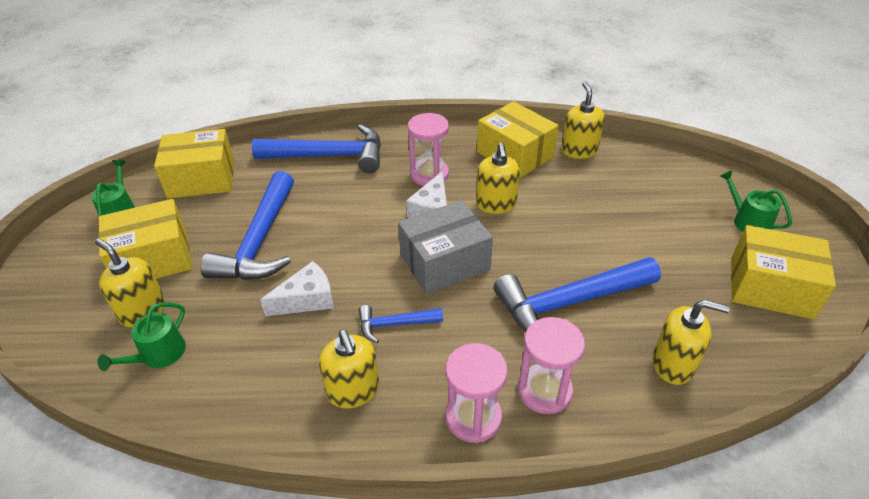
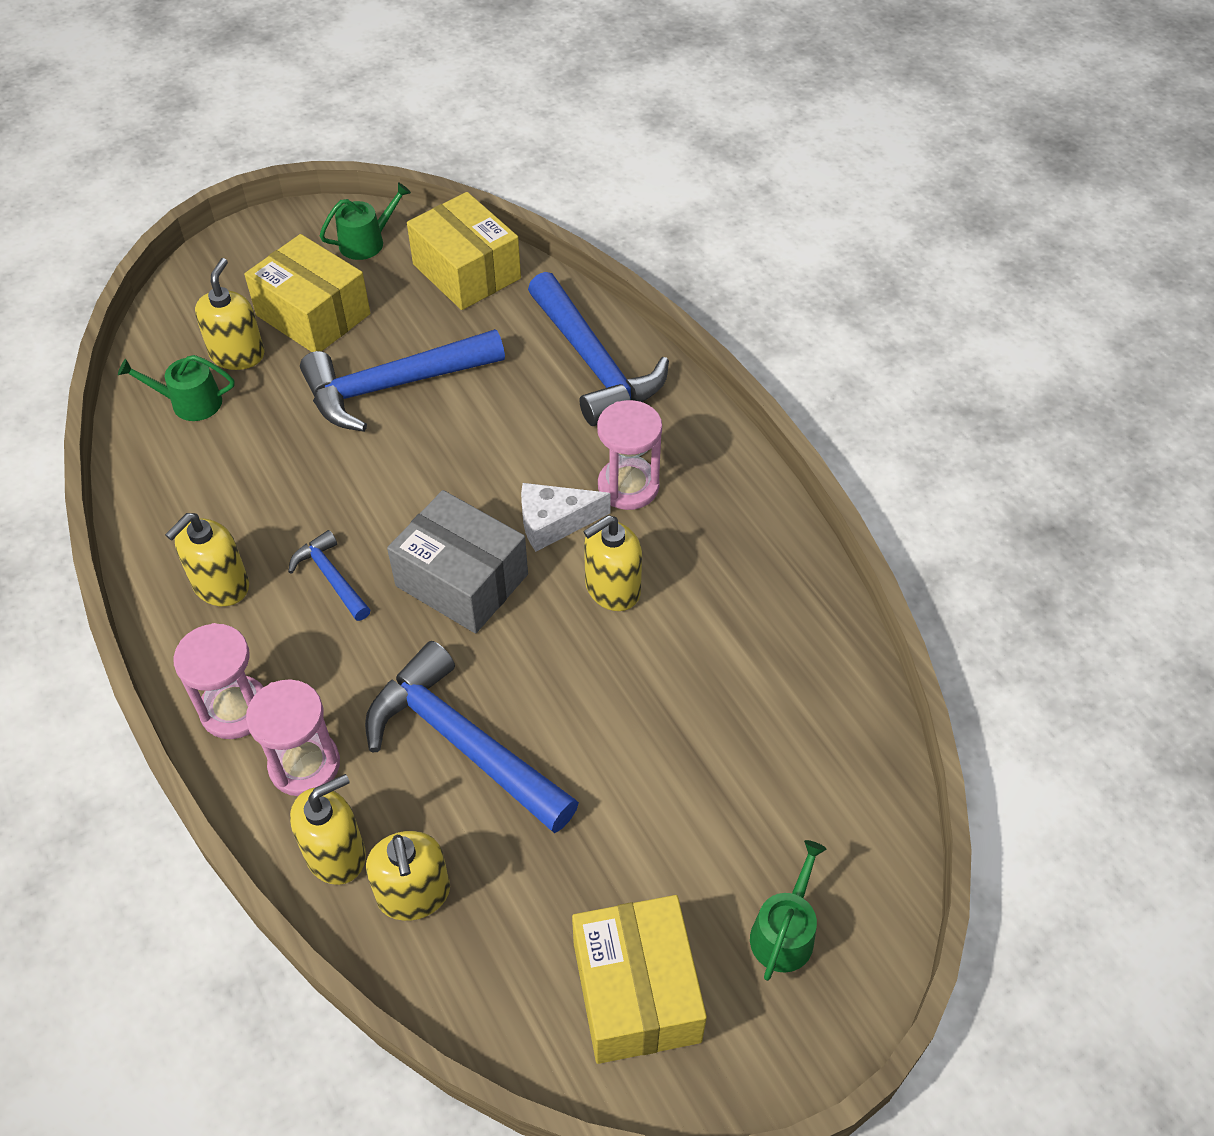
camera: 60 degrees right, 10 degrees up
white cheese [260,261,334,316] -> none
yellow box [477,101,559,178] -> none
yellow soap dispenser [561,82,605,159] -> yellow soap dispenser moved to [290,774,366,885]

